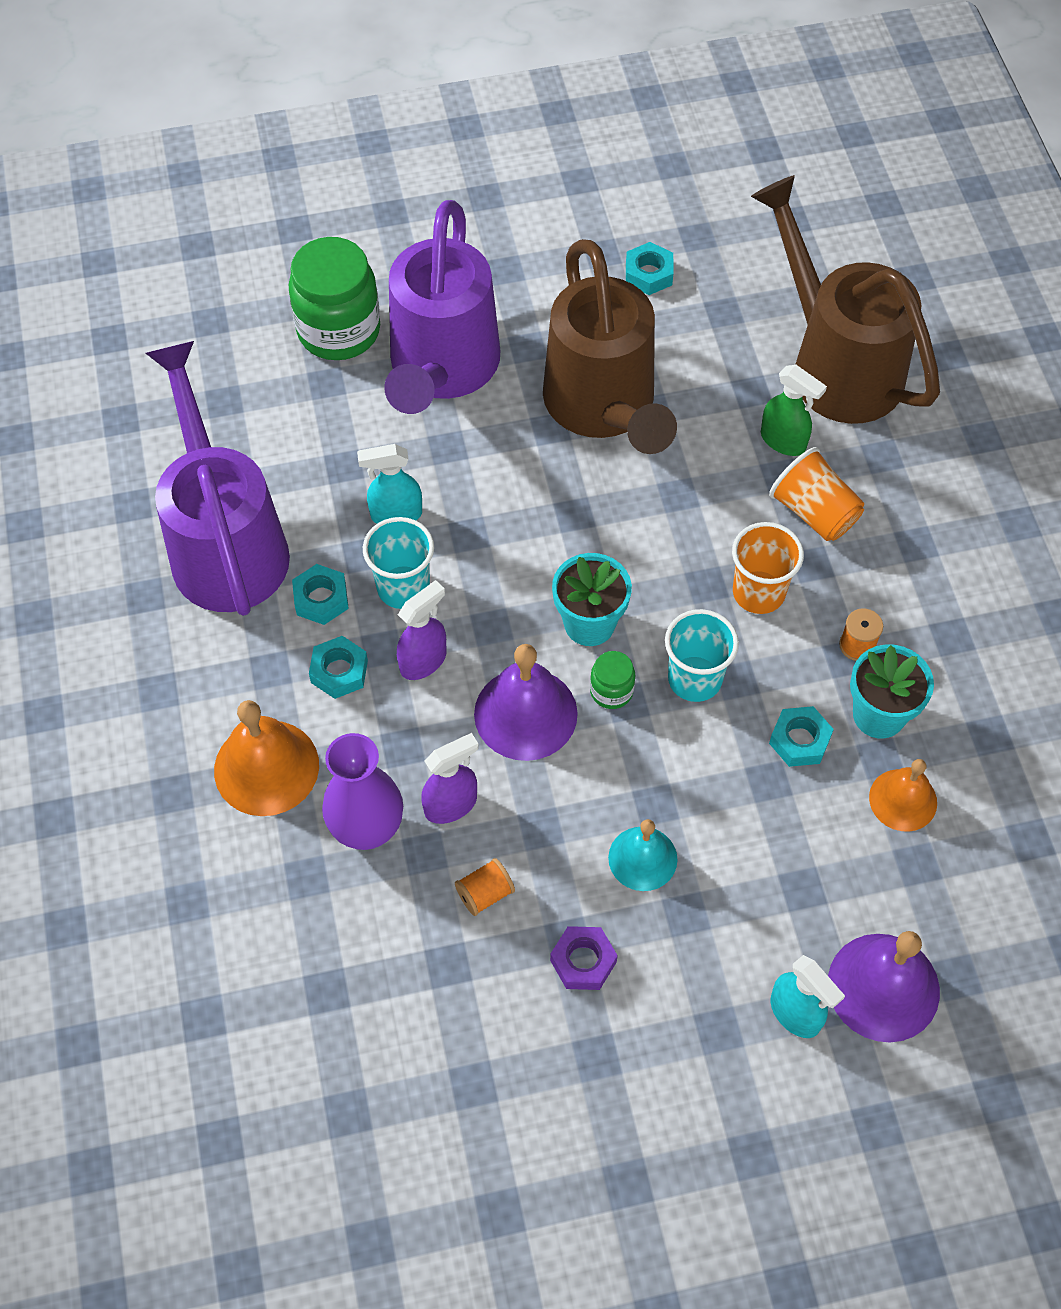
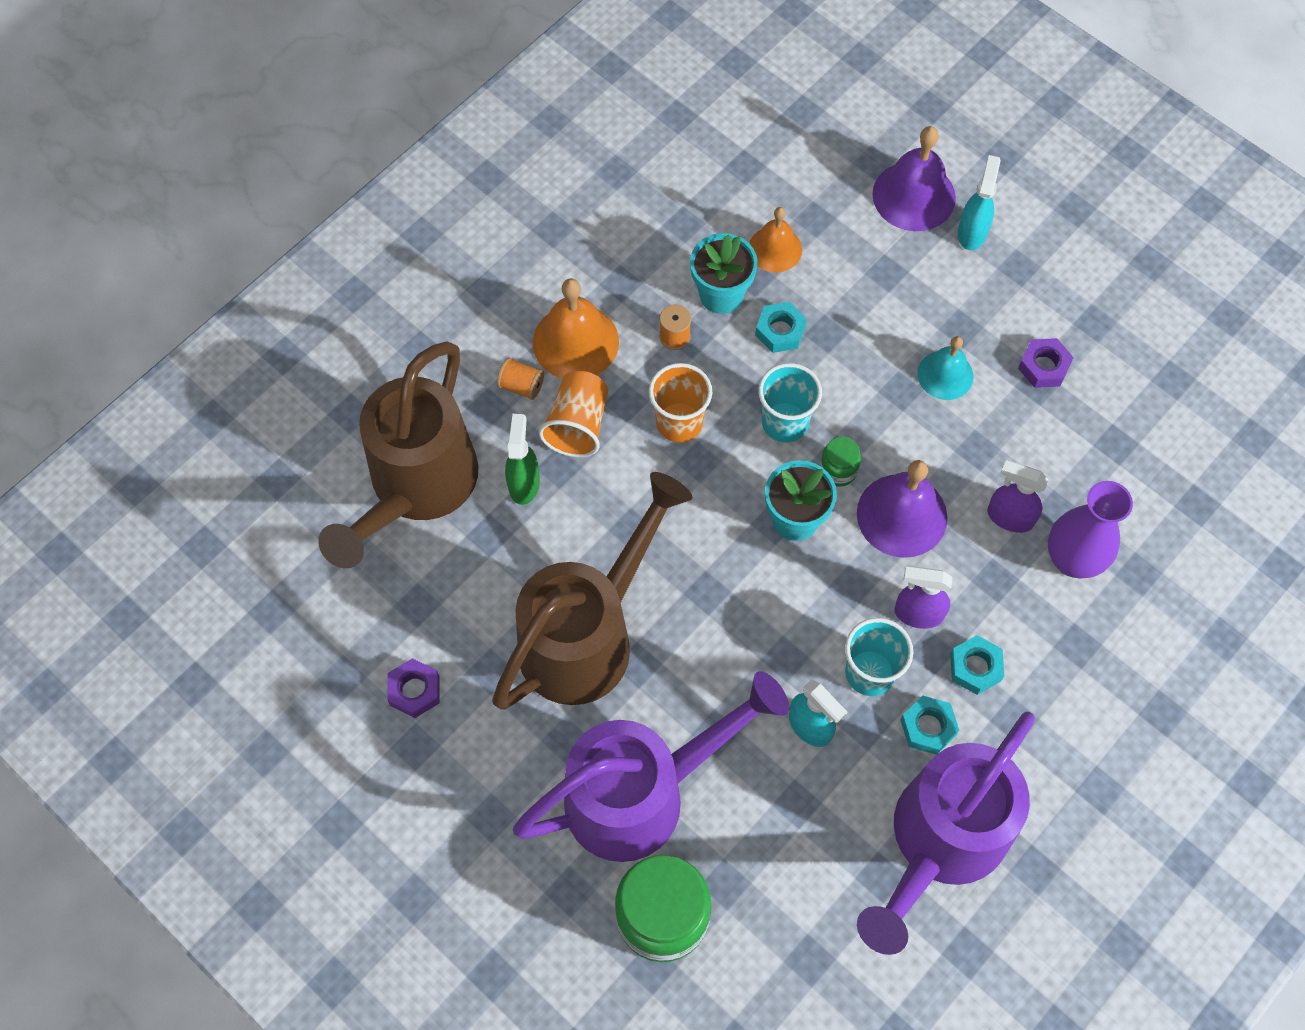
camera: 125 degrees left, 5 degrees up
orange bell [214,700,319,816] -> orange bell moved to [533,278,619,379]
orange spool [455,858,515,916] -> orange spool moved to [497,358,544,400]
turquoise nut [626,242,674,295] -> purple nut [387,658,440,718]

